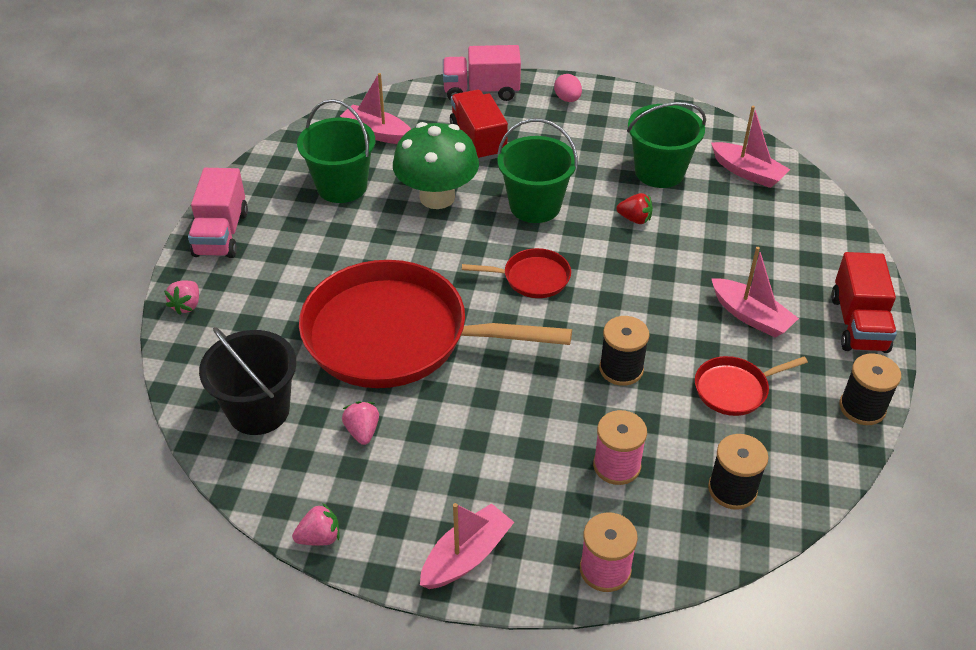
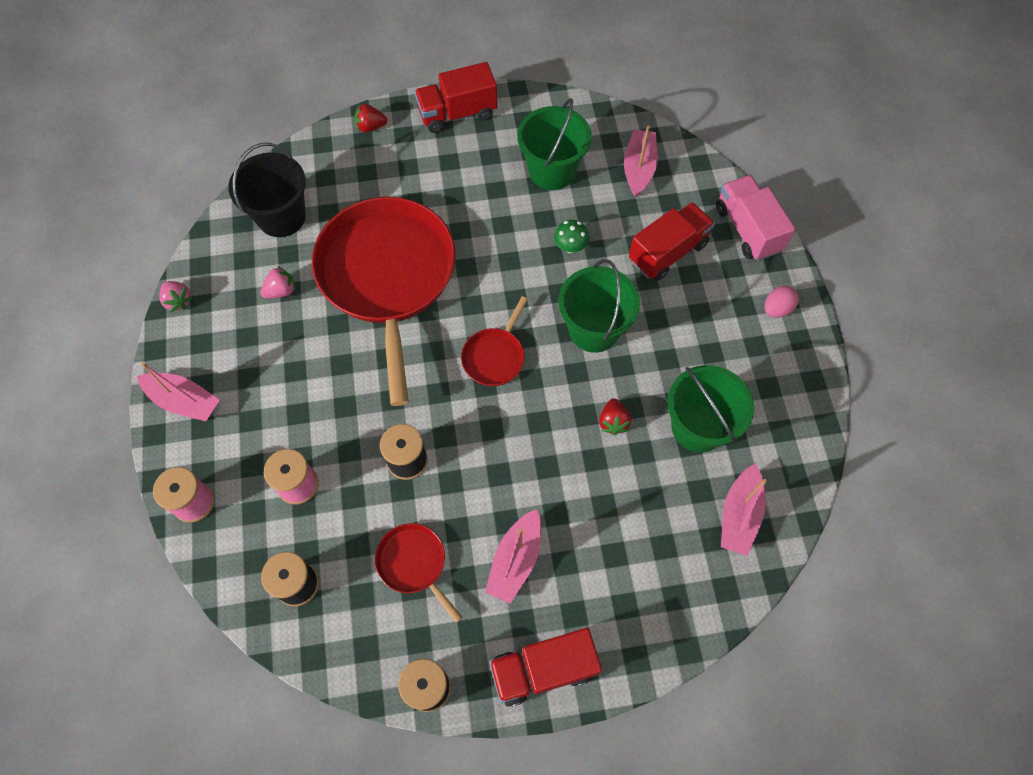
camera: 70 degrees right, 20 degrees up
pink strawberry [164,280,199,315] -> red strawberry [355,104,387,133]
pink truck [188,168,248,258] -> red truck [414,62,497,133]
green mushroom [393,122,479,209] -> green mushroom [554,220,589,253], size x0.43
red pan [462,248,571,298] -> red pan turned 45 degrees clockwise [461,296,528,386]

